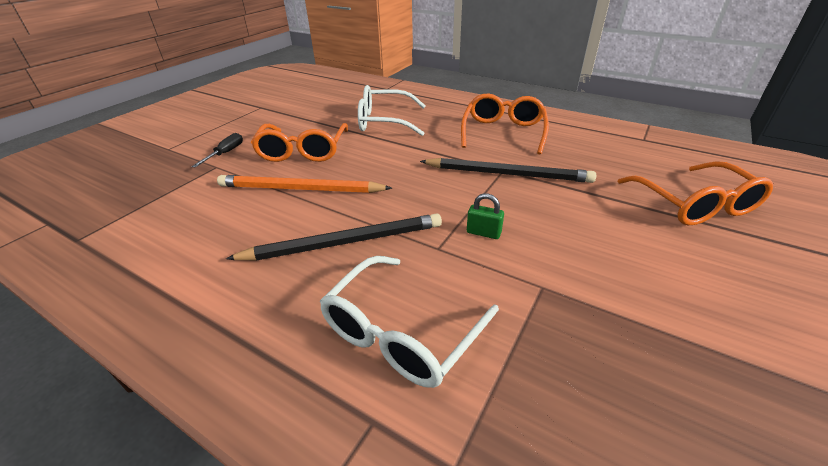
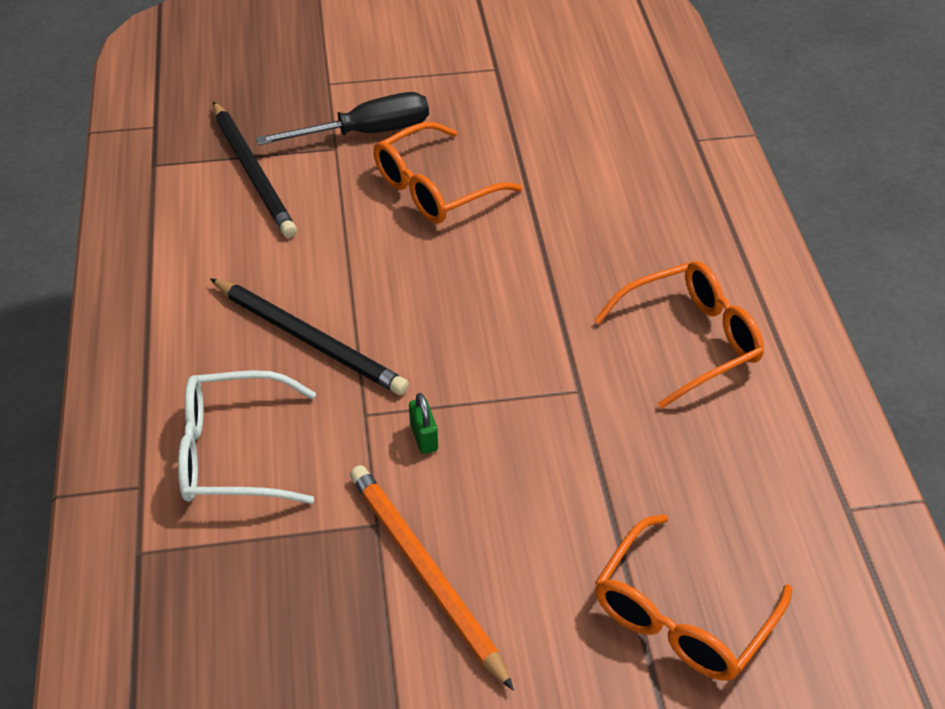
camera: 50 degrees right, 10 degrees up
black screwdriver [192,133,243,167] -> black screwdriver [256,92,429,145], size x1.88
orange pencil [217,175,392,193] -> orange pencil moved to [350,465,514,691]
white glasses [358,85,426,136] -> none
black pencil [420,158,596,183] -> black pencil moved to [213,101,297,238]

